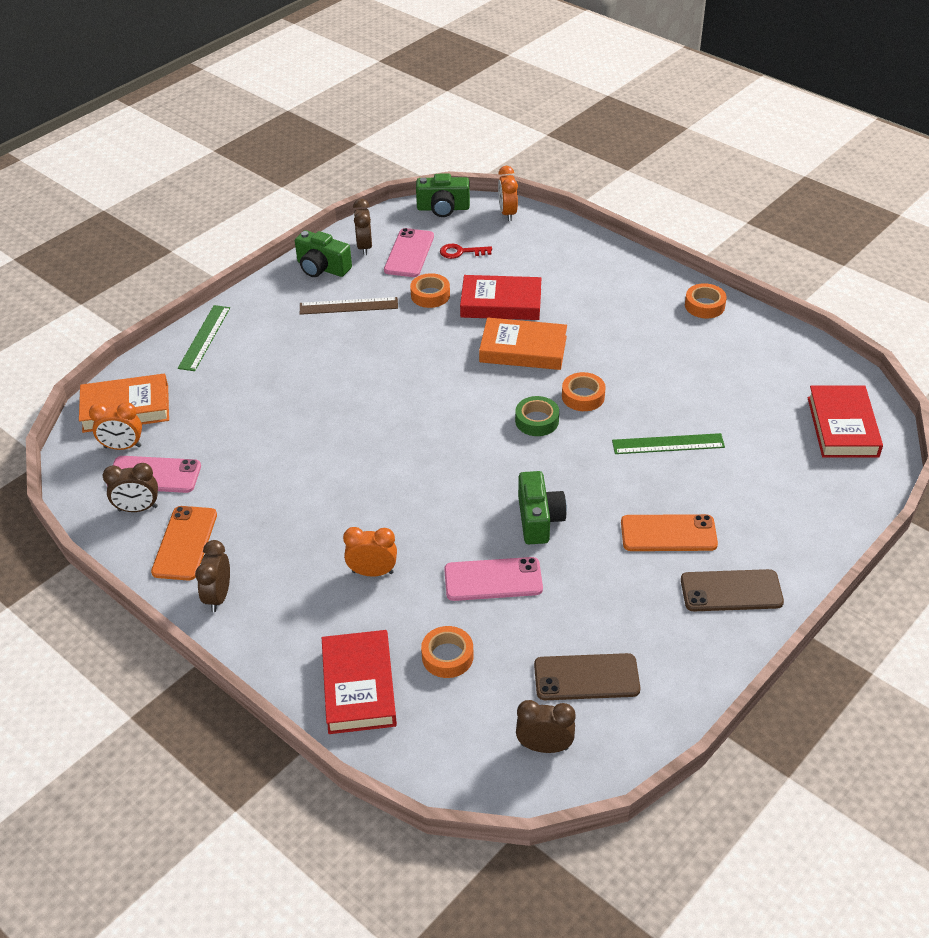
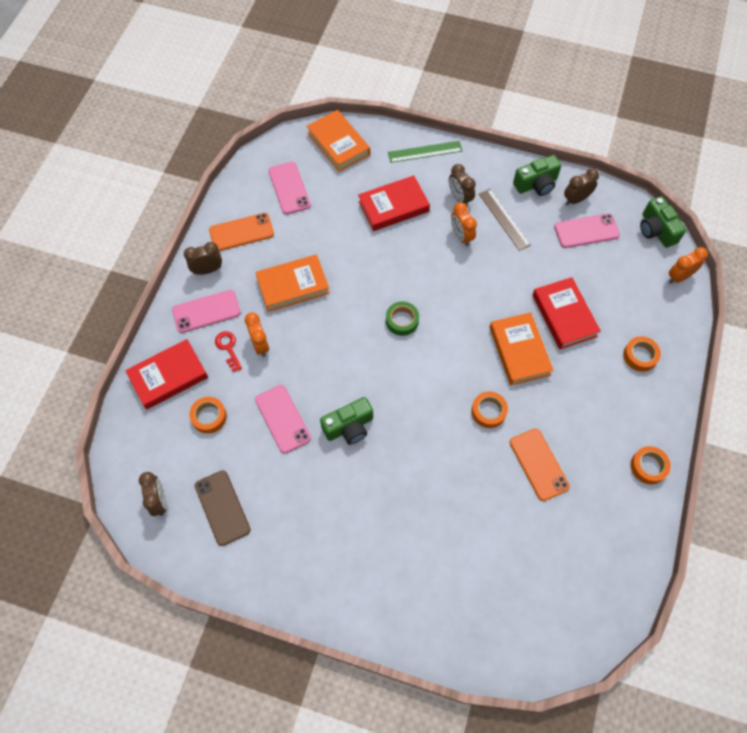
camera: 65 degrees right, 20 degrees up
orange clock [89,402,142,450] -> orange clock moved to [451,202,477,246]
brown clock [103,463,158,512] -> brown clock moved to [449,164,476,207]
green camera [295,230,352,277] -> green camera turned 120 degrees counterclockwise [513,155,561,196]
orange tape [410,273,450,308] -> orange tape moved to [623,336,661,372]
red key [440,244,492,259] -> red key moved to [215,331,242,372]
green tape [515,396,559,436] -> green tape moved to [386,301,419,336]
green ruler [612,433,725,454] -> none
orange phone [621,514,718,551] -> orange phone moved to [510,428,570,501]
brown phone [681,569,784,611] -> none
red book [807,385,883,458] -> red book moved to [358,175,430,231]
none -> pink phone [172,290,241,333]
none -> orange book [255,254,330,312]

